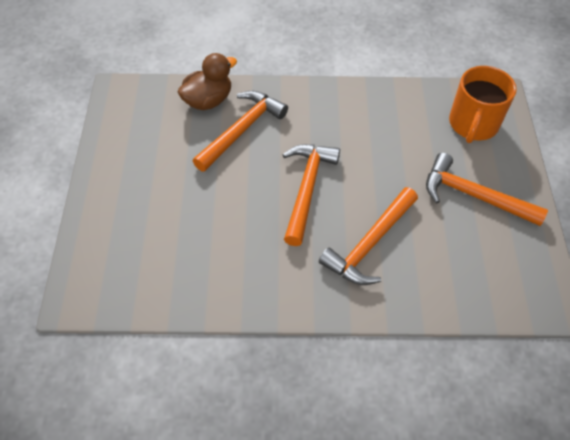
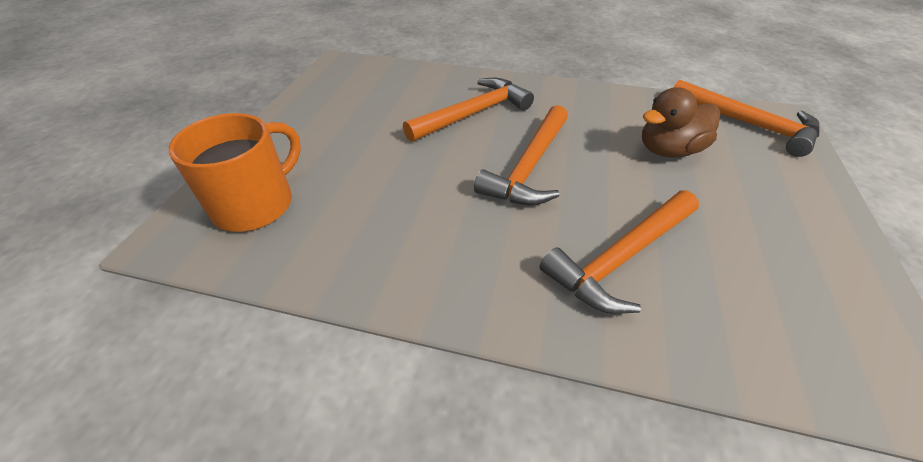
camera: 165 degrees left, 10 degrees down
brown duck [178,53,237,110] -> brown duck moved to [642,87,720,157]
orange hammer [426,153,548,226] -> orange hammer moved to [673,79,819,157]

